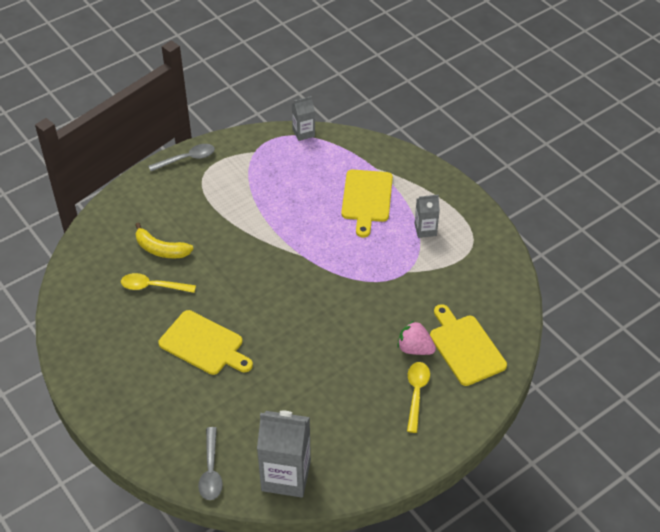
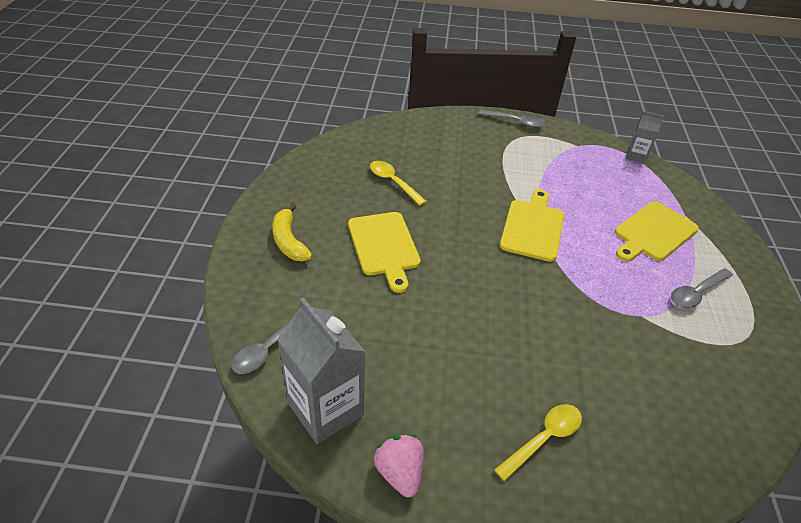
camera: 40 degrees right, 5 degrees down
yellow banana [135,222,194,258] -> yellow banana moved to [272,204,312,261]
pink strawberry [397,321,436,355] -> pink strawberry moved to [374,434,424,498]
grey carton [415,195,440,238] -> grey spoon [671,268,733,308]
yellow cutting board [430,304,507,386] -> yellow cutting board moved to [500,189,564,262]

